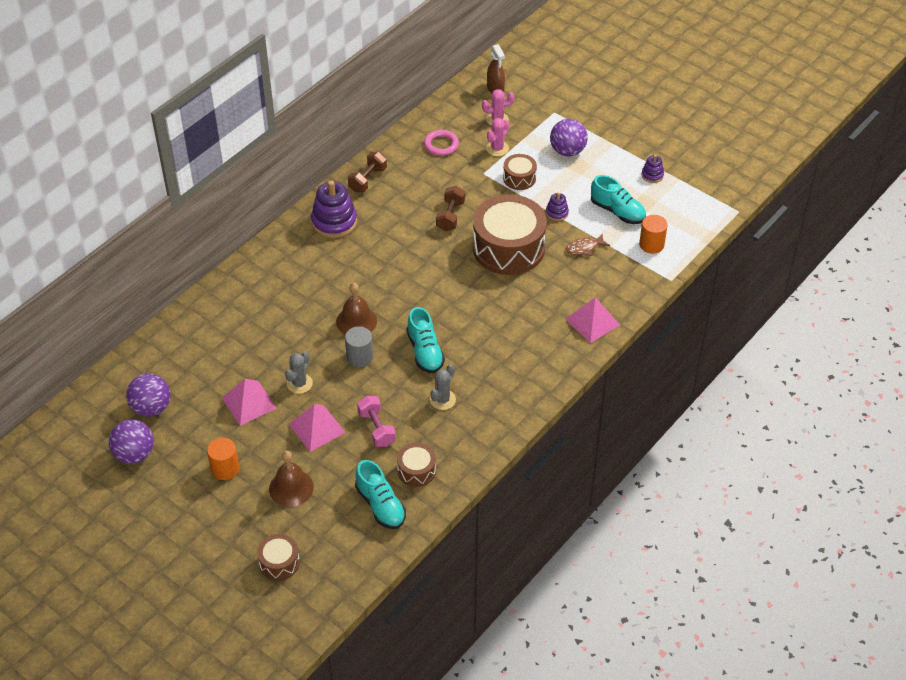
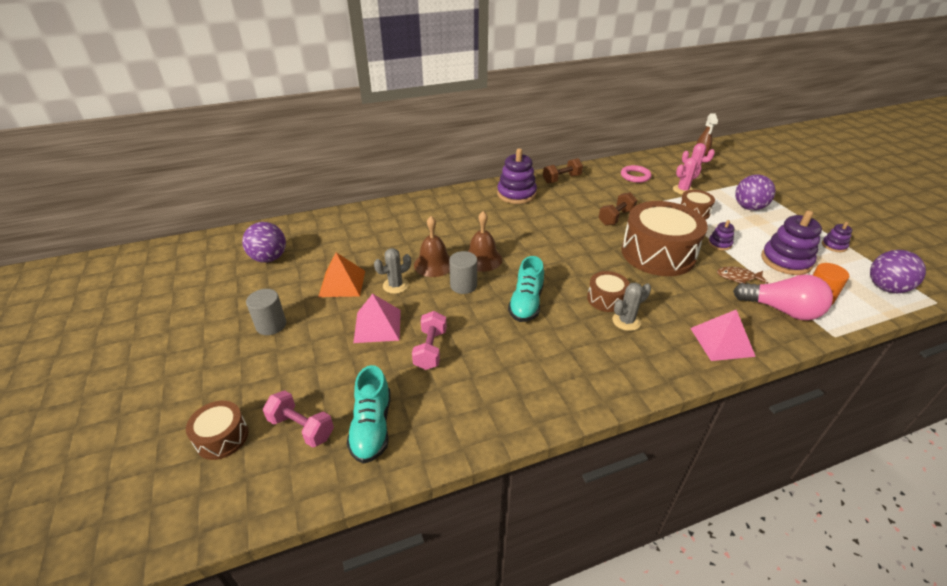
camera: 30 degrees right, 10 degrees down
purple ball [109,419,154,464] -> purple ball moved to [870,250,926,293]
orange cylinder [207,437,239,480] -> grey cylinder [246,289,286,335]
pink pyramid [222,379,277,426] -> orange pyramid [318,253,365,297]
brown bell [269,451,314,507] -> brown bell moved to [414,216,450,277]
brown drum [397,443,436,487] -> brown drum moved to [587,271,630,312]
grey cactus [430,364,456,410] -> grey cactus moved to [612,283,651,331]
turquoise shoe [591,175,646,224] -> purple stacking toy [761,210,822,275]
none -> pink dumbbell [263,390,334,447]
none -> pink light bulb [733,274,833,320]

